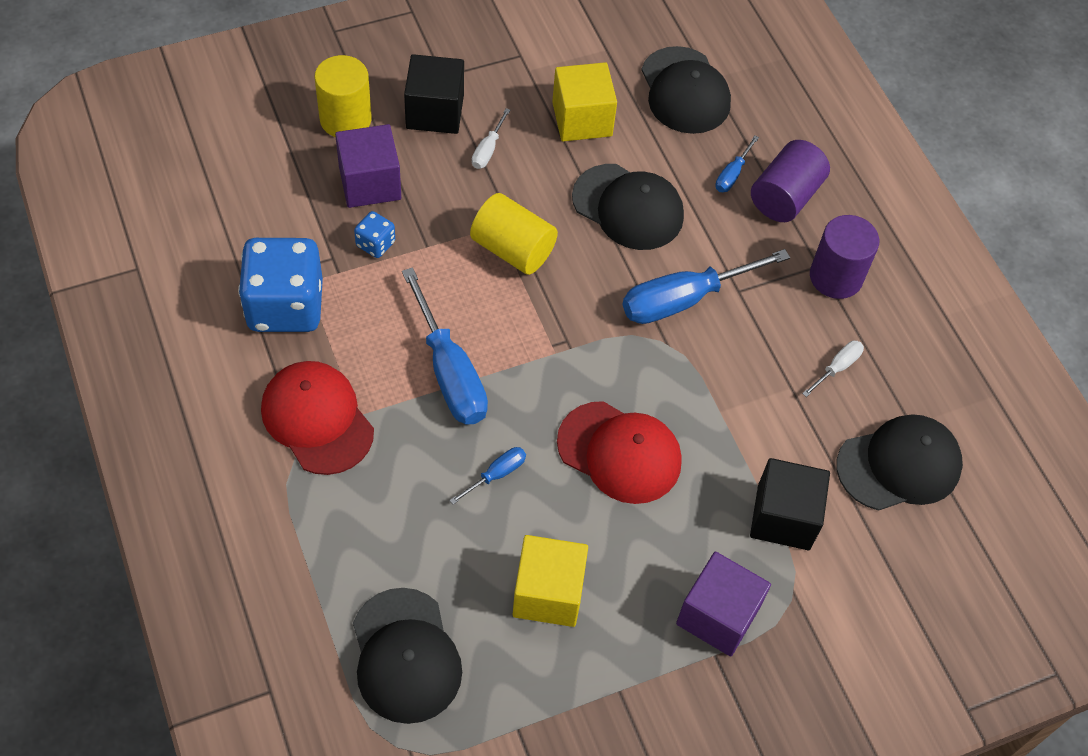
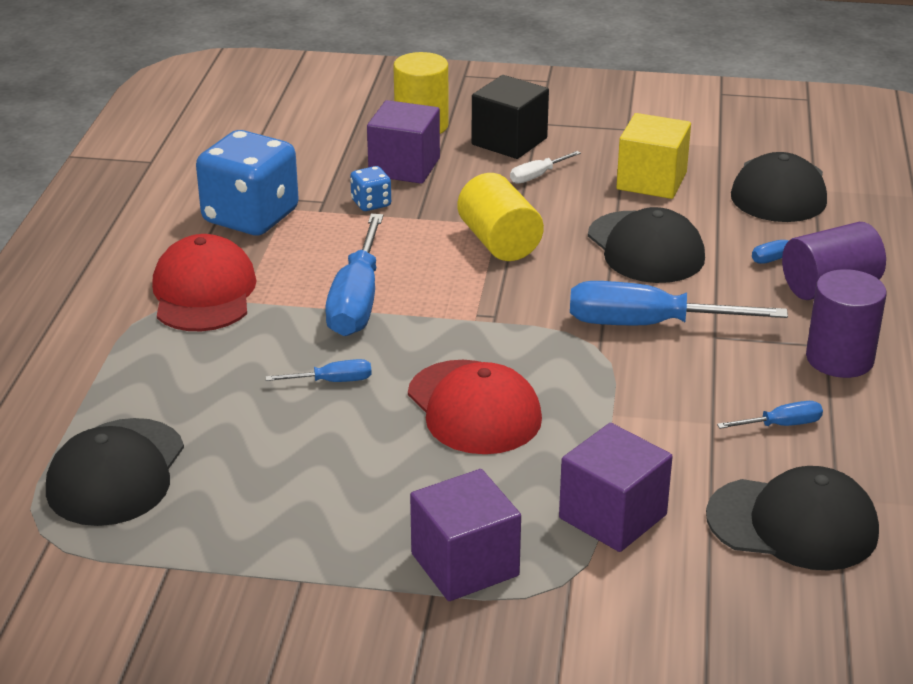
camera: 35 degrees right, 25 degrees down
yellow cube [513,535,588,627] -> none
black cube [750,458,830,550] -> purple cube [559,423,673,552]
white screwdriver [802,341,864,397] -> blue screwdriver [717,401,823,429]

